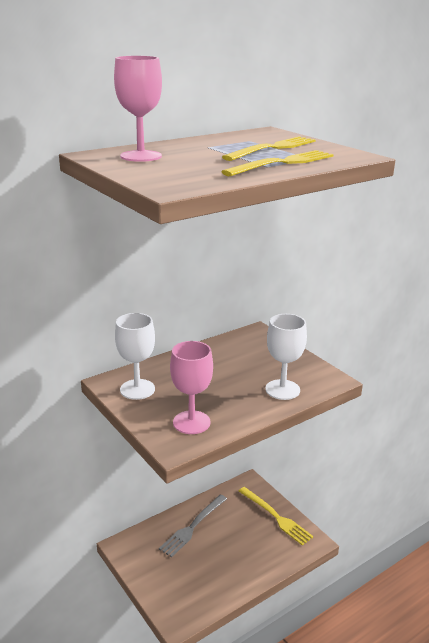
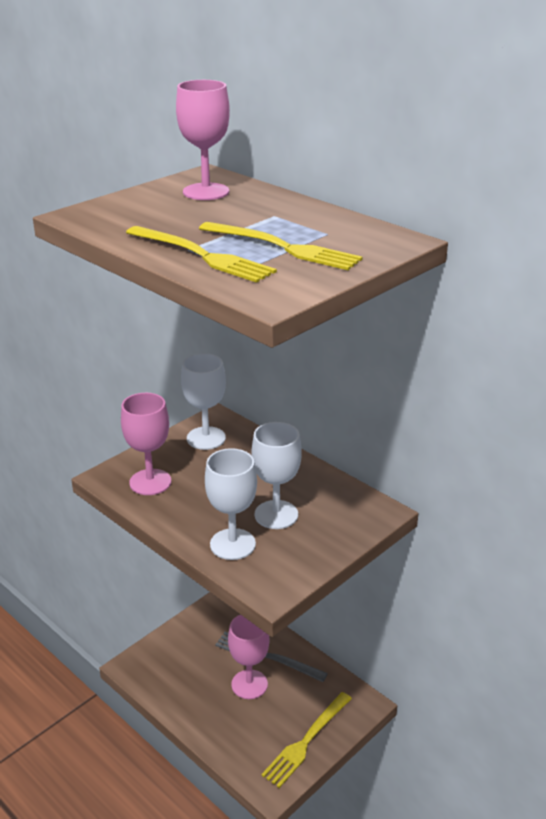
camera: 80 degrees right, 5 degrees up
none -> pink goblet [228,615,269,699]
none -> white goblet [251,422,302,529]

